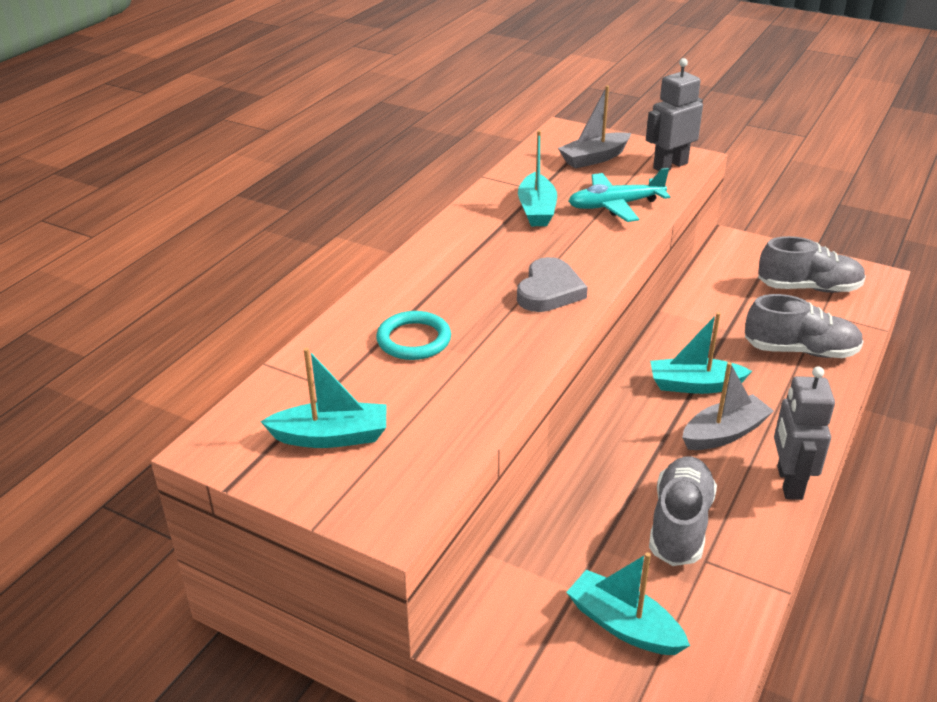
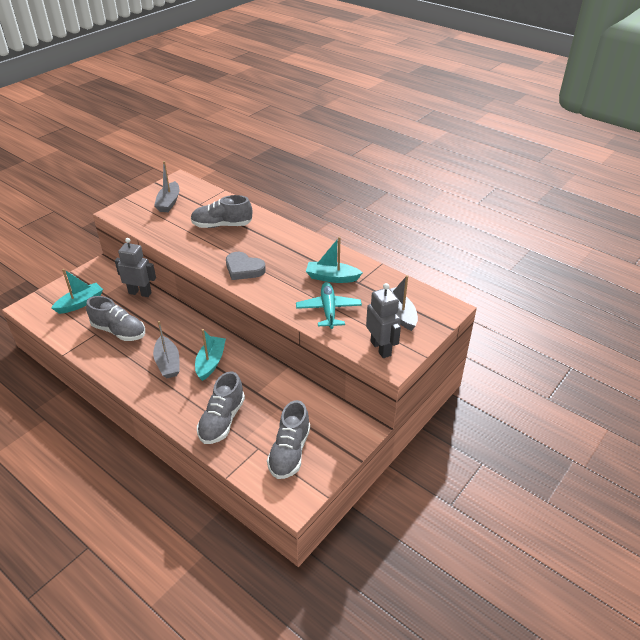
camera: 100 degrees right, 5 degrees up
turquoise boat [261,348,386,448] -> grey boat [154,161,179,212]
turquoise ring [376,311,451,360] -> grey shoe [191,195,252,228]
grey robot [774,366,835,500] -> grey robot moved to [115,238,156,297]

